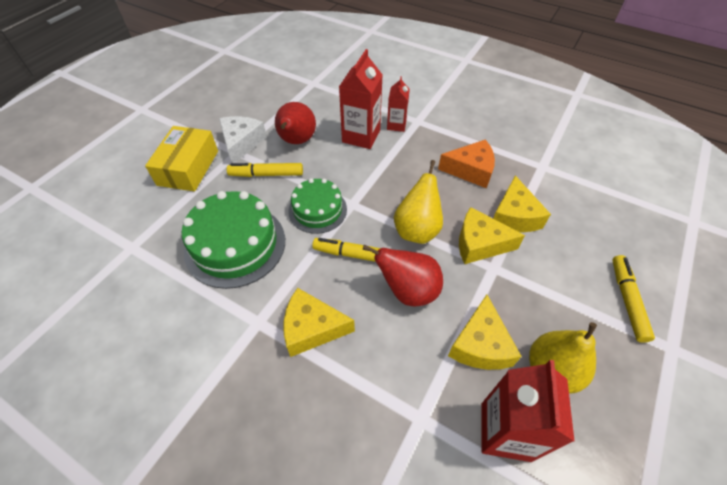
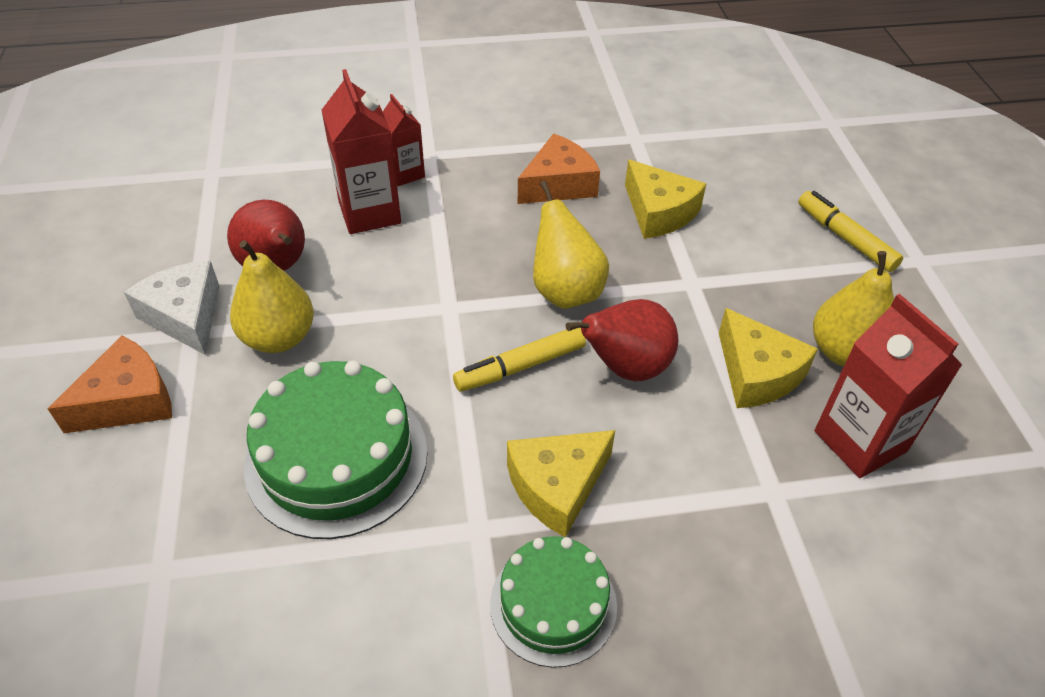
camera: 40 degrees left, 5 degrees down
yellow box [145,126,218,192] -> orange cheese [48,335,172,433]
yellow marker [227,163,303,177] -> yellow pear [230,240,314,353]
green cake [288,178,347,234] -> green cake moved to [490,536,617,668]
yellow cheese [459,207,525,264] -> none

